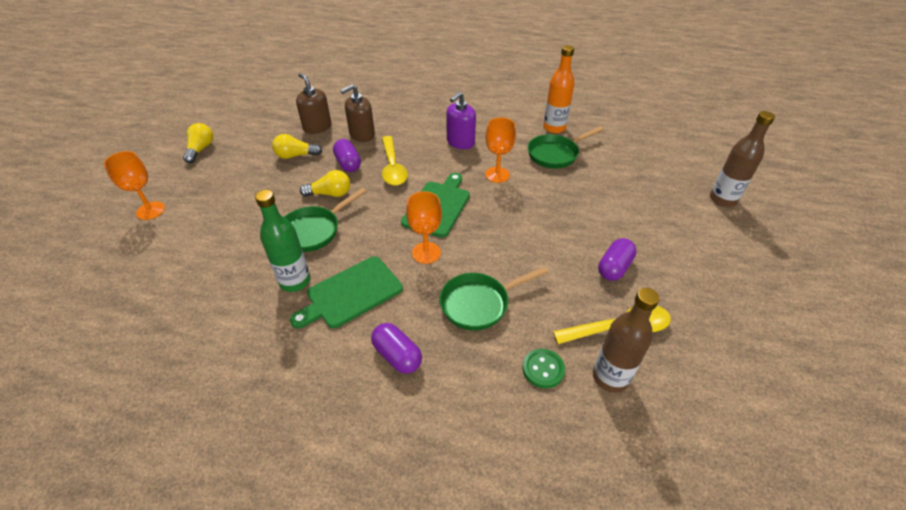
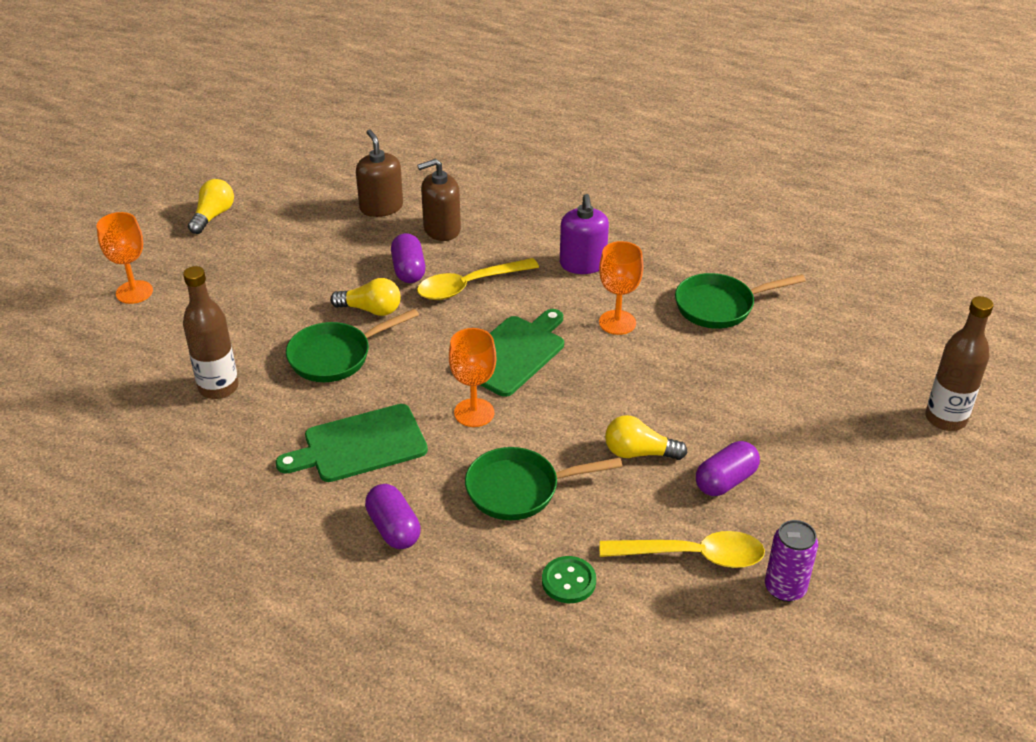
camera: 15 degrees right, 5 degrees down
green bottle [255,190,310,292] -> none
yellow light bulb [272,134,322,159] -> yellow light bulb moved to [605,415,687,460]
yellow spoon [382,136,408,186] -> yellow spoon turned 60 degrees clockwise [417,258,539,300]
purple soap dispenser [446,92,476,149] -> purple soap dispenser turned 60 degrees counterclockwise [560,194,609,274]
orange bottle [543,45,575,133] -> none
brown bottle [593,288,660,393] -> brown bottle moved to [183,266,239,399]
none -> purple can [765,520,818,602]

